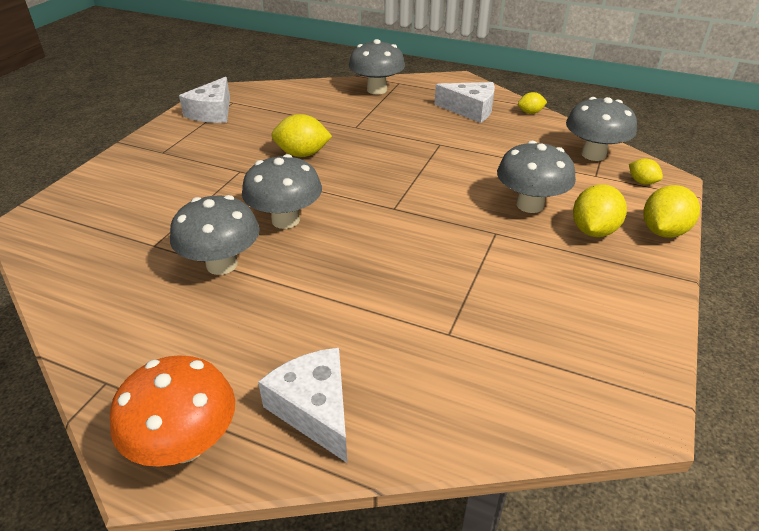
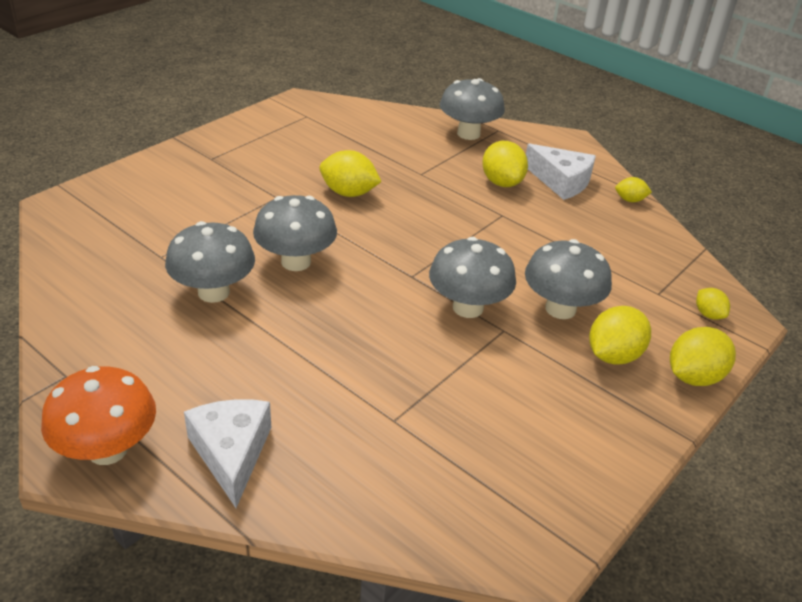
camera: 15 degrees right, 0 degrees up
white cheese [179,77,230,123] -> none
grey mushroom [566,97,637,161] -> grey mushroom moved to [429,237,516,318]
none -> yellow lemon [482,141,528,187]

